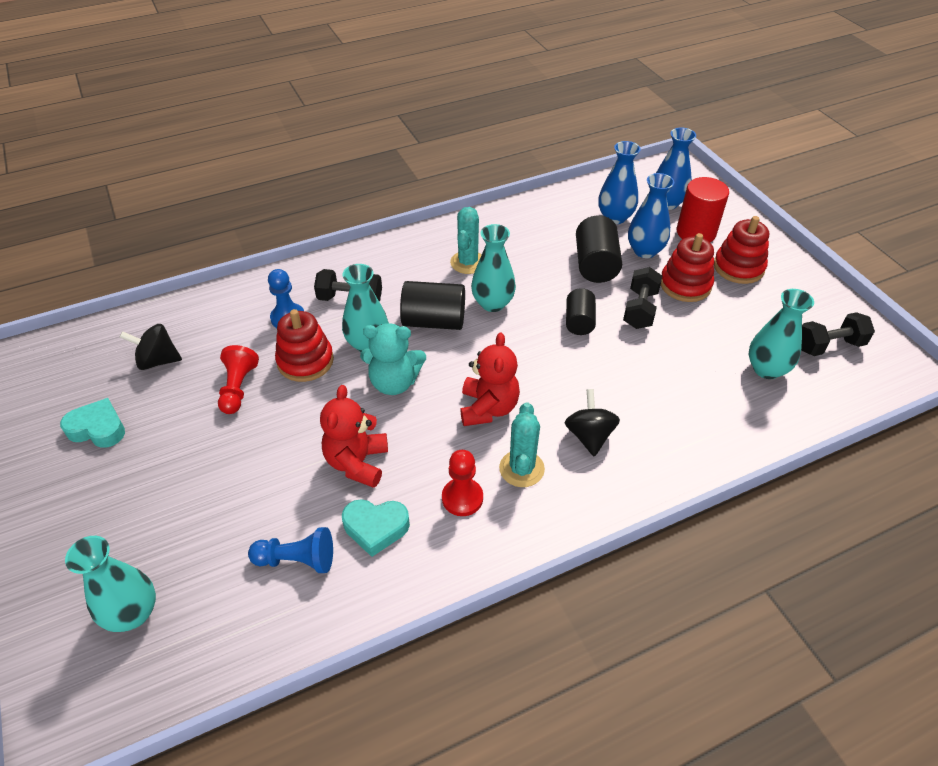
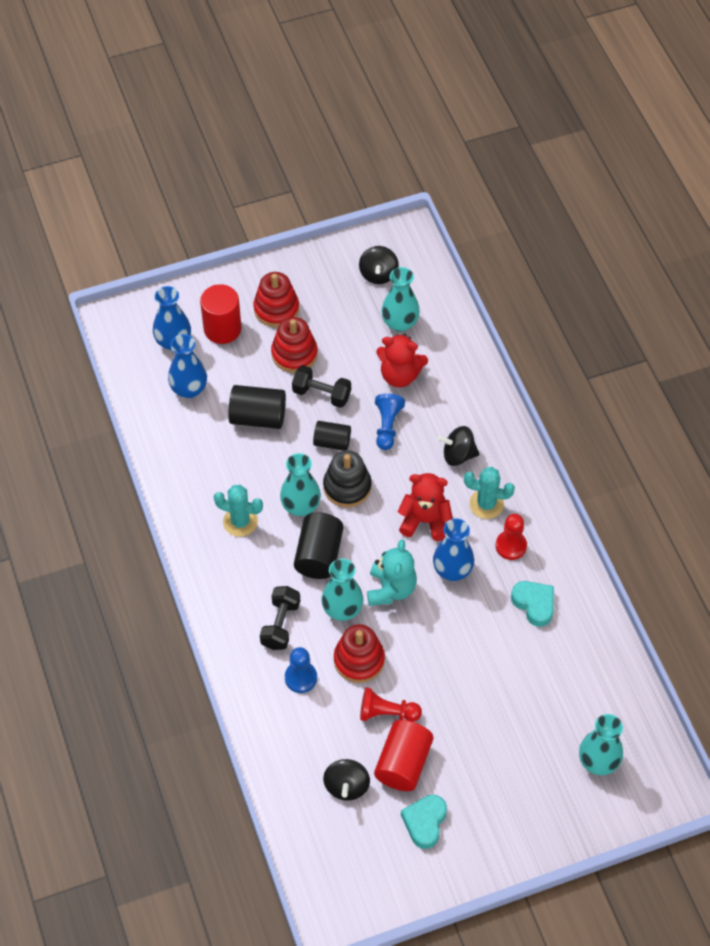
camera: 85 degrees left, 10 degrees up
blue pawn [248,527,333,573] -> blue pawn moved to [375,393,405,450]
red teddy bear [320,385,388,488] -> red teddy bear moved to [376,334,428,388]
turquoise heart [342,499,410,557] -> turquoise heart turned 45 degrees counterclockwise [511,581,554,627]
blue vase [628,173,674,258] -> blue vase moved to [433,518,474,581]
black dumbbell [801,312,875,356] -> black spinning top [359,246,399,284]
none -> black stacking toy [323,450,372,507]
none -> red cylinder [374,720,433,791]

